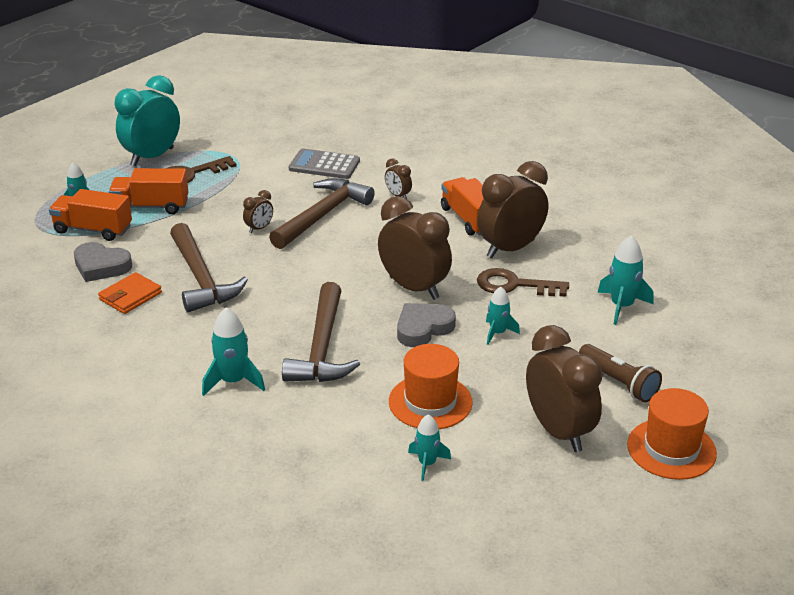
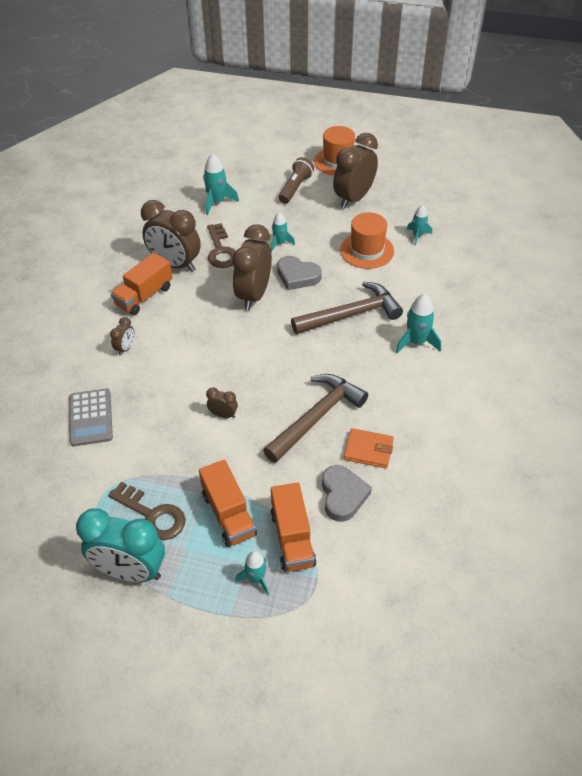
camera: 115 degrees left, 15 degrees up
brown hammer [269,178,375,249] -> none

